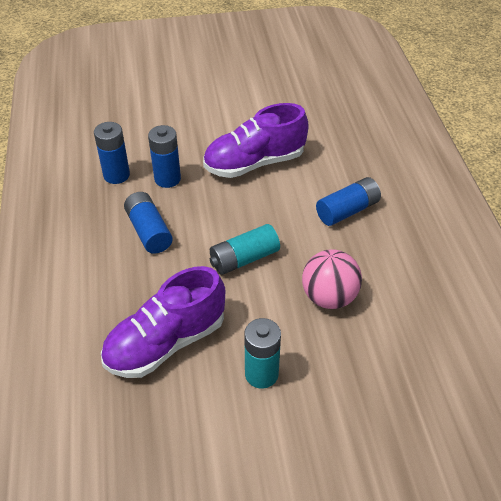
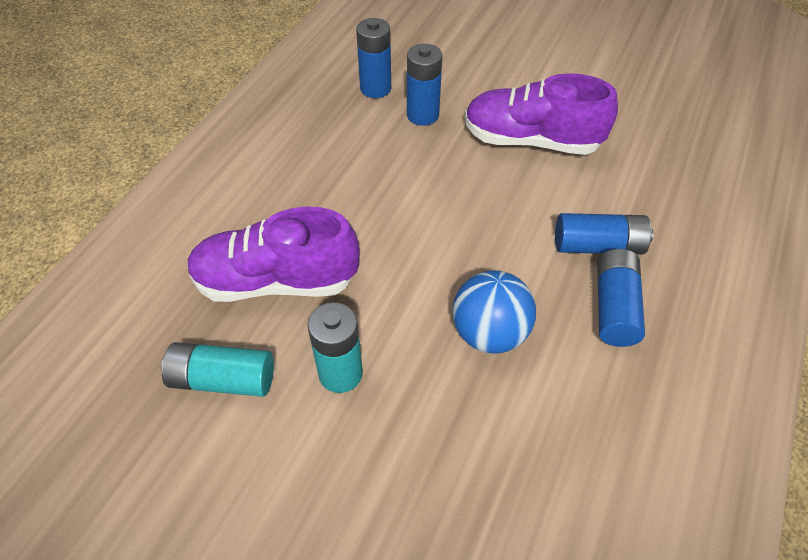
camera: 35 degrees right, 5 degrees up
blue battery [124,192,173,254] -> blue battery moved to [597,249,645,347]
turquoise battery [210,224,280,275] -> turquoise battery moved to [161,342,274,397]
pink ball [302,249,362,309] -> blue ball [452,270,536,354]

